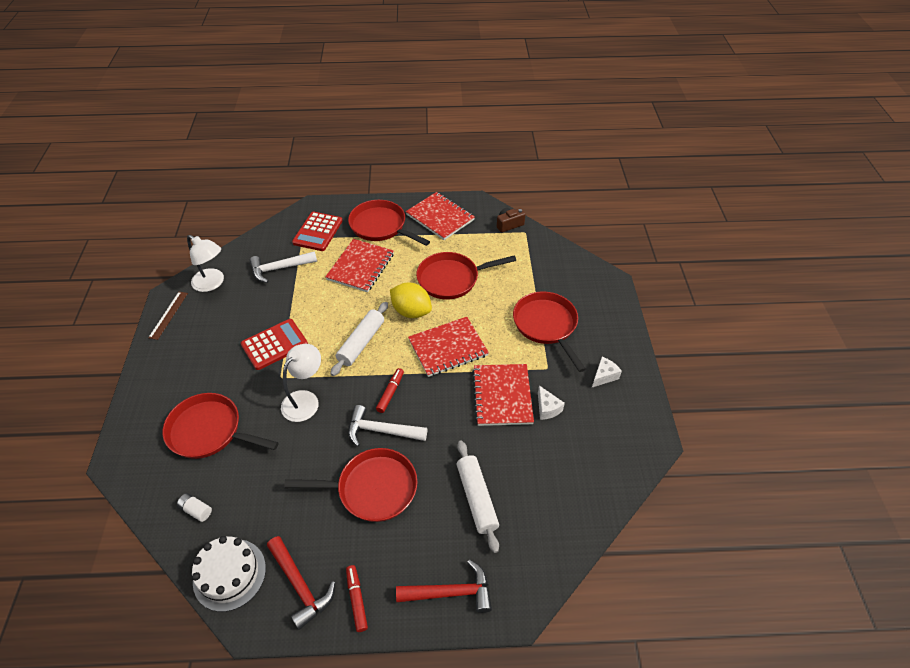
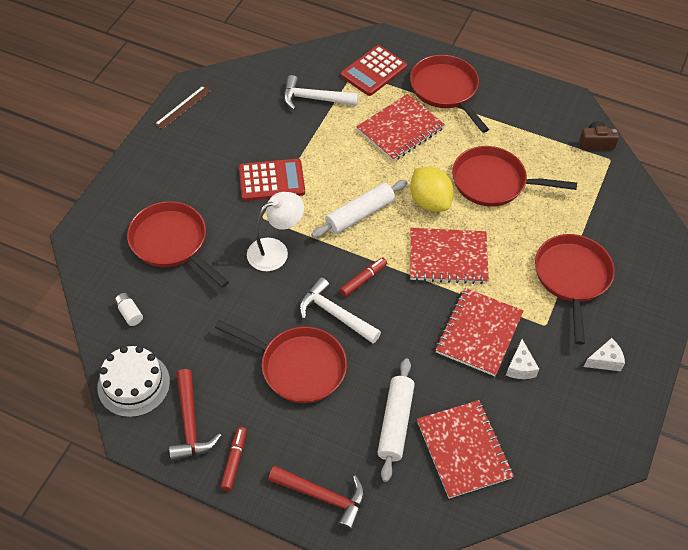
camera: 25 degrees right, 5 degrees up
white lamp [187,235,224,292] -> none
red notebook [406,192,475,240] -> red notebook moved to [417,400,514,499]

